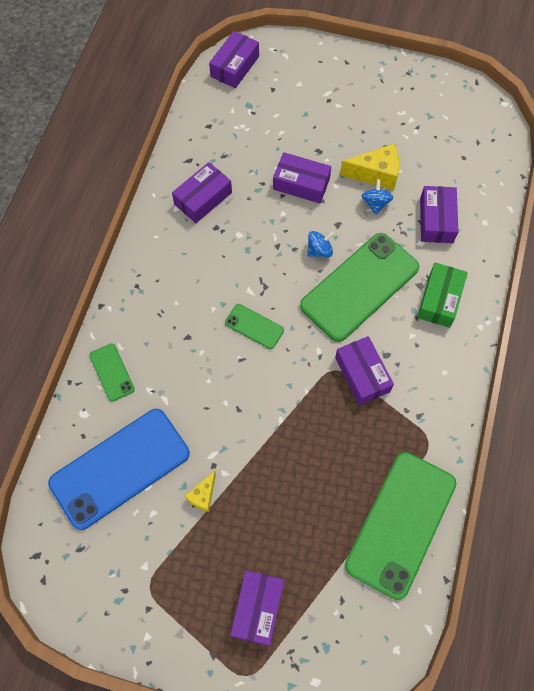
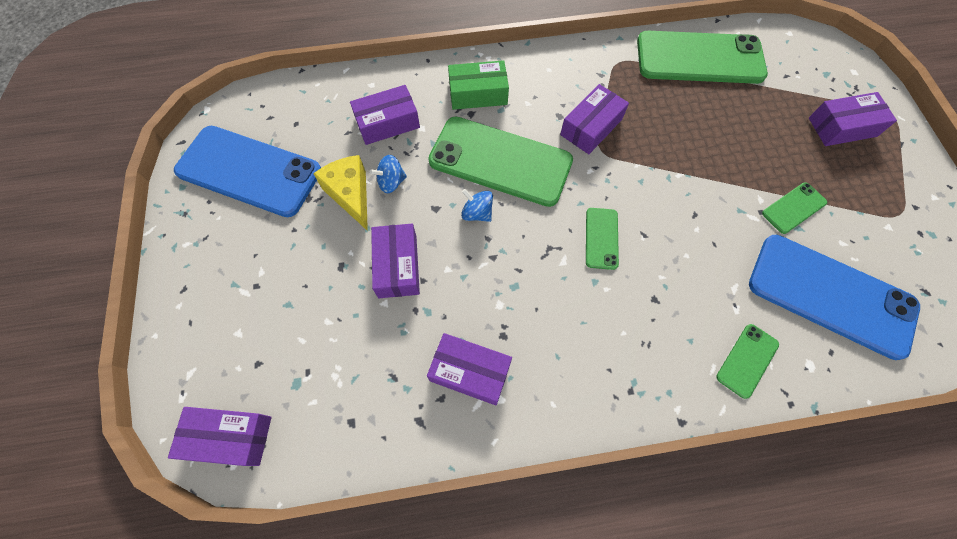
camera: 115 degrees left, 0 degrees up
yellow cheese [185,471,216,512] -> green phone [762,182,827,234]
none -> blue phone [174,126,321,217]

